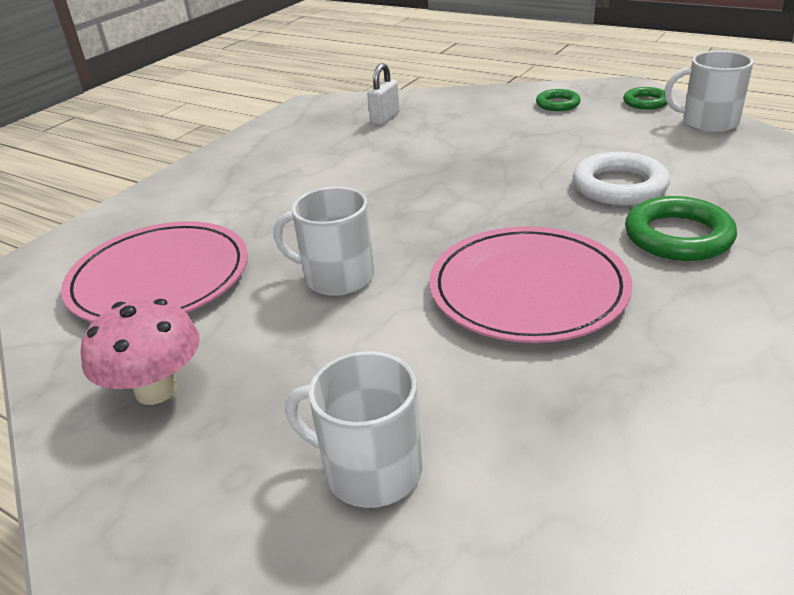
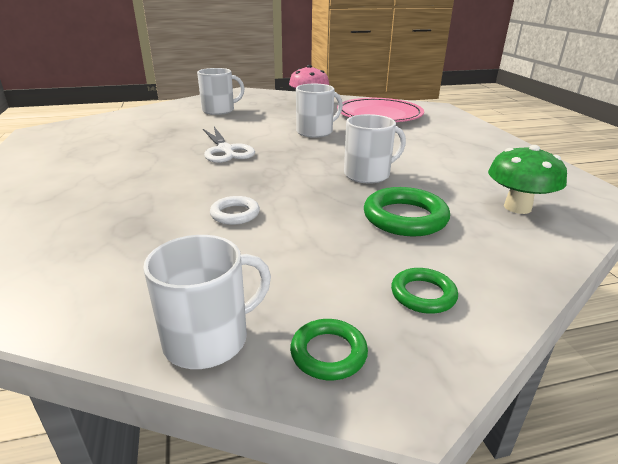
camera: 130 degrees right, 5 degrees down
white padlock [367,63,400,125] -> green mushroom [488,145,567,214]
pink plate [429,227,633,343] -> white scissors [203,127,255,163]
white ring [573,152,670,205] -> white ring [210,196,260,225], size x0.59
green ring [625,196,737,261] -> green ring moved to [364,187,450,237]
none -> white mug [344,114,406,184]

